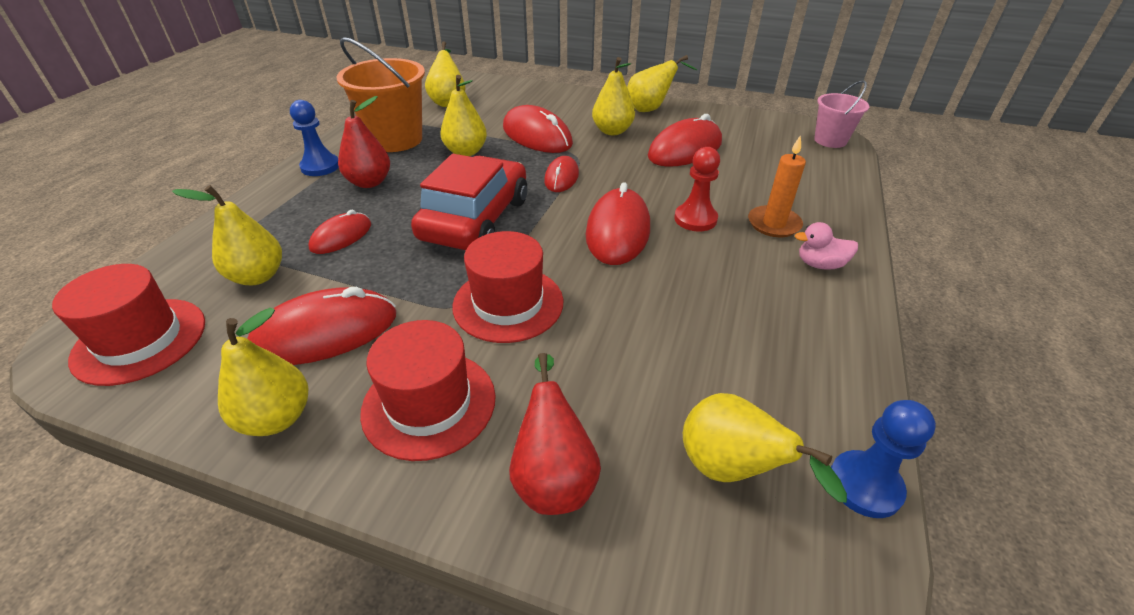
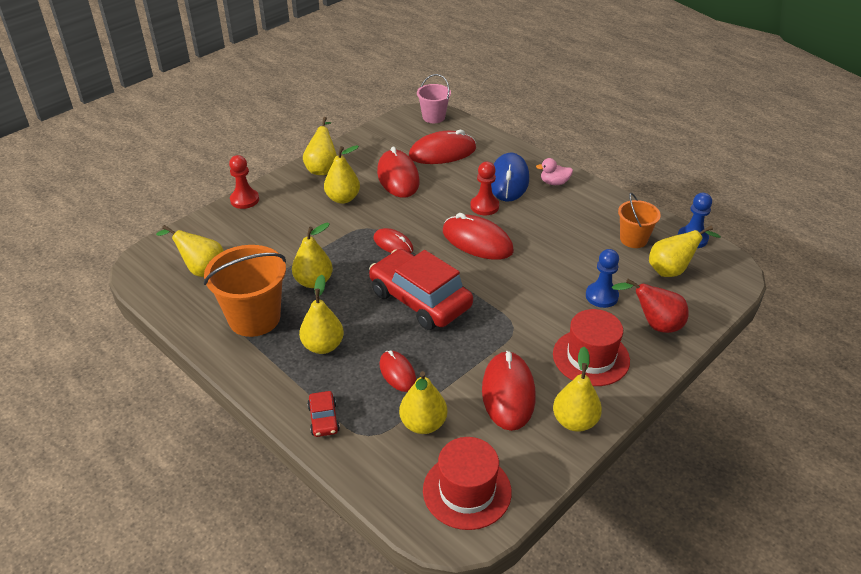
camera: 65 degrees left, 0 degrees up
blue pawn [290,100,339,176] -> blue pawn moved to [586,249,619,308]
red pear [338,96,390,188] -> yellow pear [299,275,344,354]
red hat [452,231,563,343] -> none
red mouse [503,105,573,153] -> red mouse moved to [409,130,476,164]
orange candle [748,135,806,237] -> blue mouse [491,153,529,202]
pink duck [795,222,858,270] -> pink duck turned 60 degrees clockwise [536,158,573,185]
none -> red pawn [229,155,259,209]
none -> red car [307,391,340,437]
none -> orange bucket [618,193,661,248]

